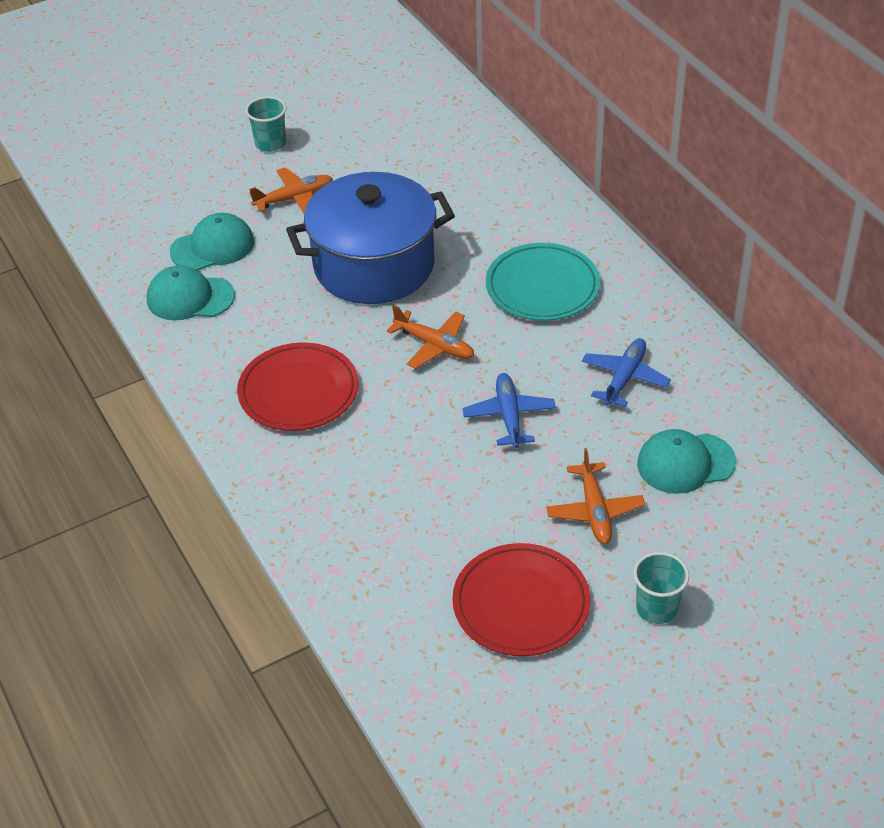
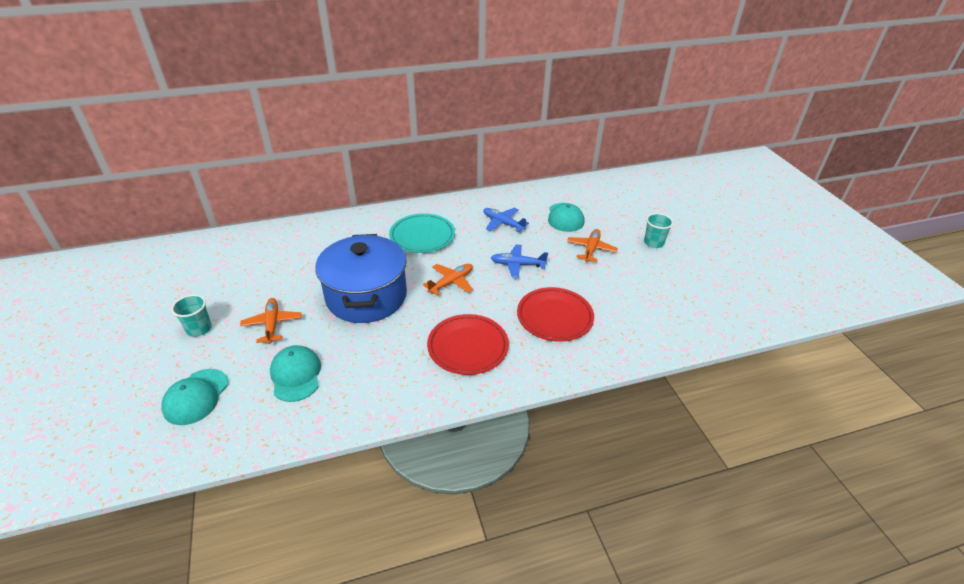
camera: 80 degrees left, 5 degrees down
turquoise cap [147,265,235,320] -> turquoise cap moved to [161,369,228,425]
red plate [452,543,591,656] -> red plate moved to [517,287,594,342]
orange plane [546,448,645,544] -> orange plane turned 75 degrees counterclockwise [567,229,618,262]

